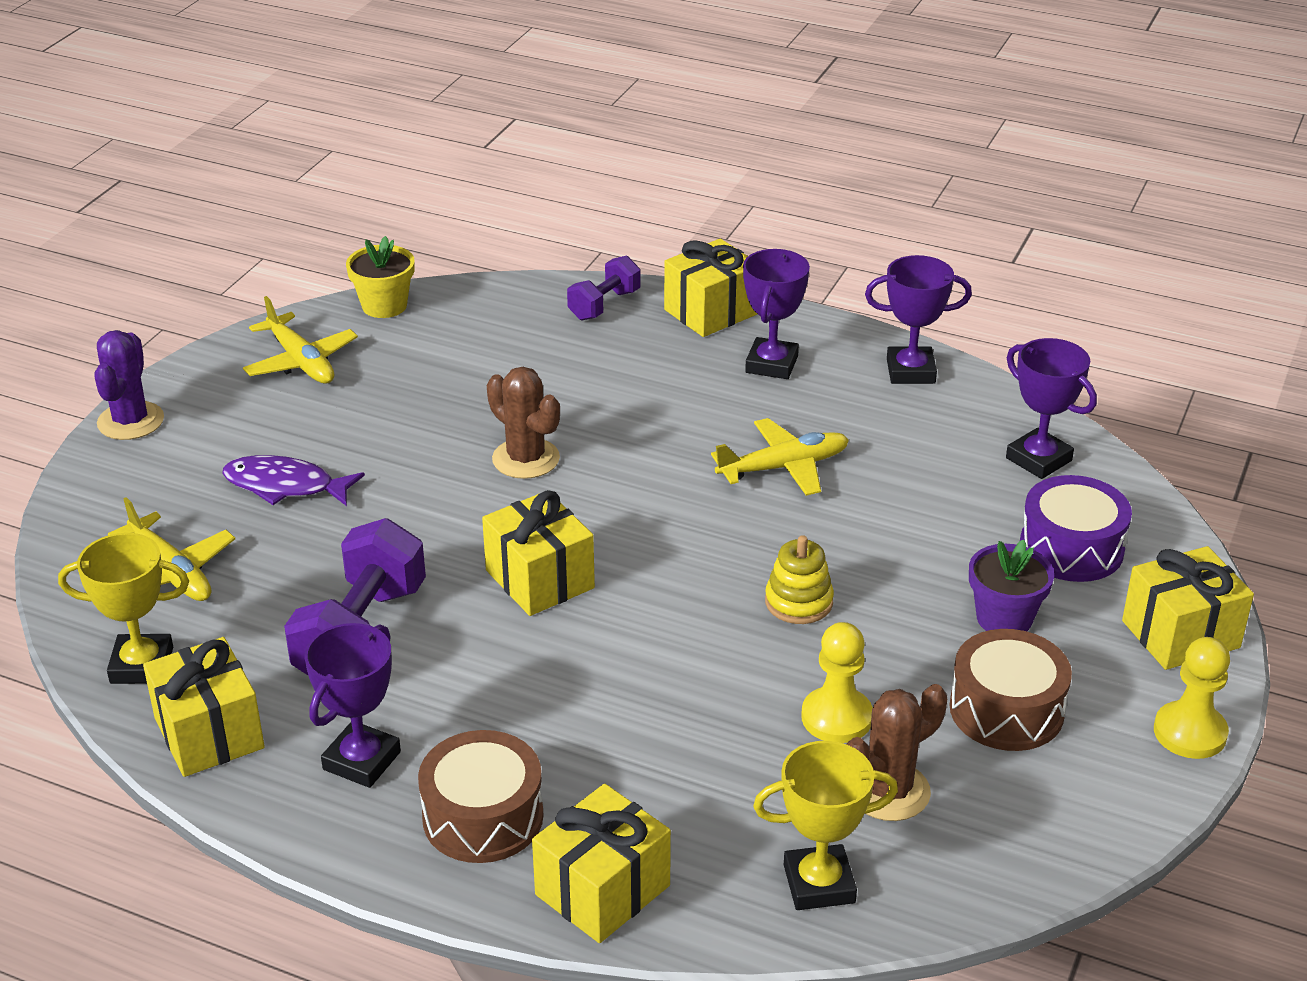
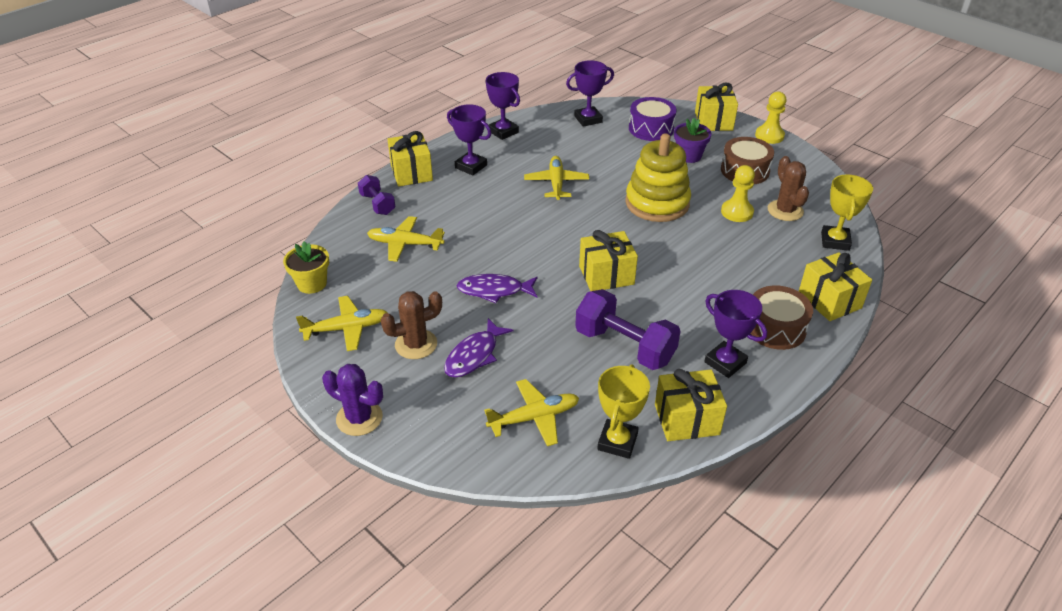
camera: 70 degrees left, 5 degrees up
brown cactus [487,367,560,479] -> brown cactus moved to [381,291,442,359]
yellow stacking toy [765,535,834,624] -> yellow stacking toy [625,133,691,222], size x1.98
purple trophy [865,255,972,384] -> purple trophy turned 60 degrees counterclockwise [486,72,520,140]
none -> yellow plane [367,216,445,262]
none -> purple fish [456,274,538,303]

